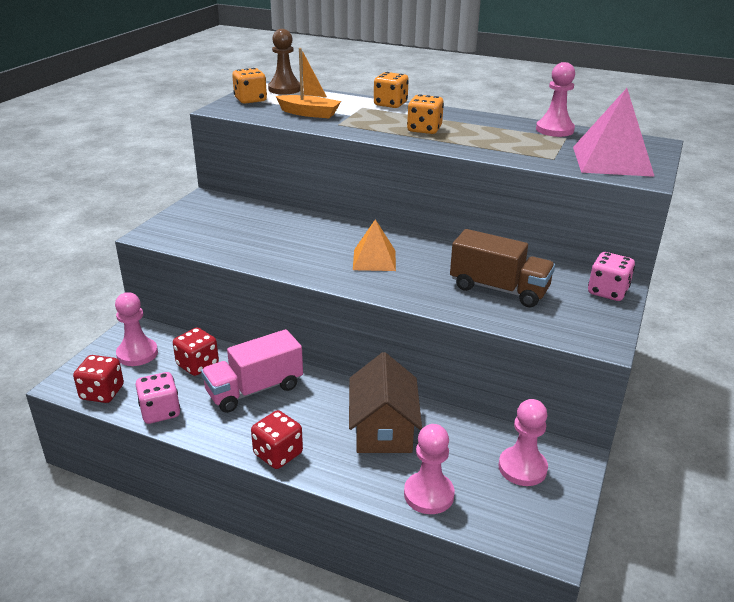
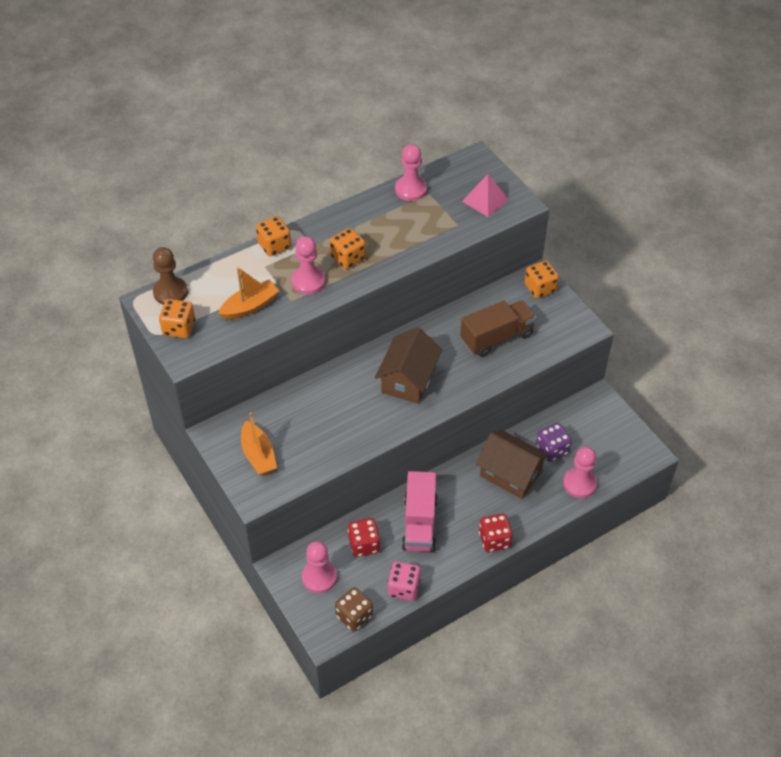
camera: 55 degrees left, 20 degrees up
red dice [73,355,124,403] -> brown dice [335,587,373,632]
orange pyramid [353,219,396,271] -> brown house [375,327,442,404]
pink pawn [499,399,548,486] -> pink pawn moved to [291,236,326,294]
pink pyramid [573,88,655,177] -> pink pyramid [462,174,509,217], size x0.62
pink dice [588,252,635,301] -> orange dice [525,261,559,298]
none -> orange boat [241,412,277,475]
none -> purple dice [536,423,572,462]

